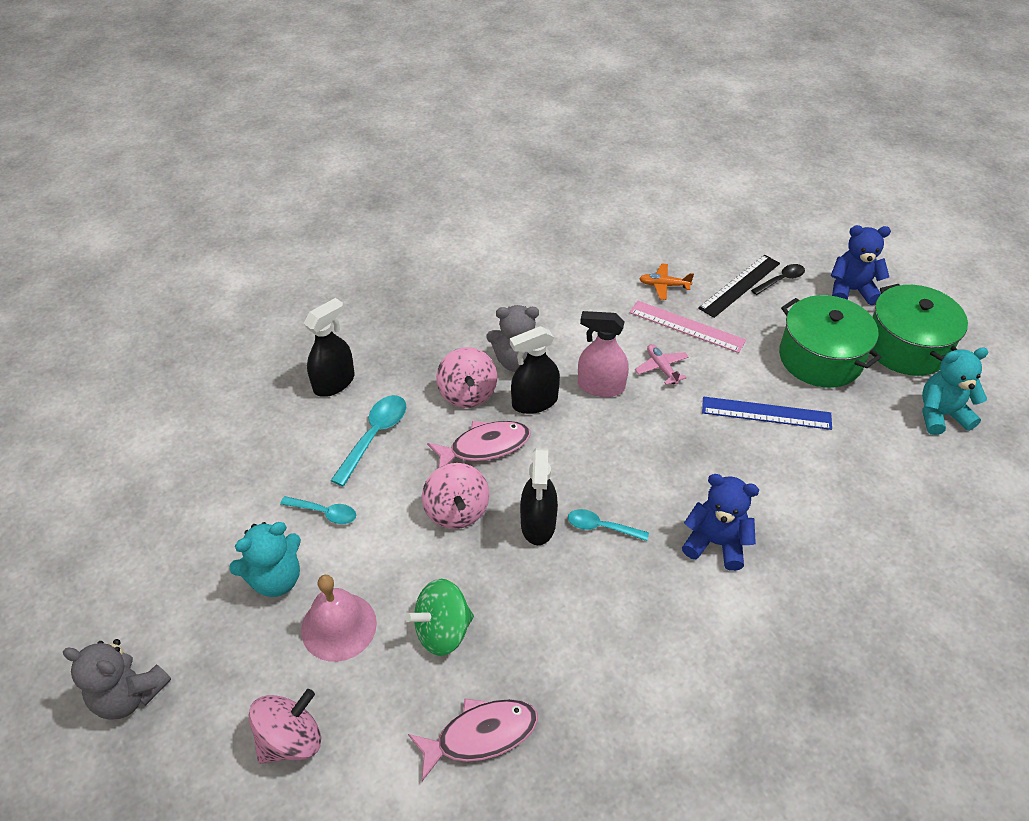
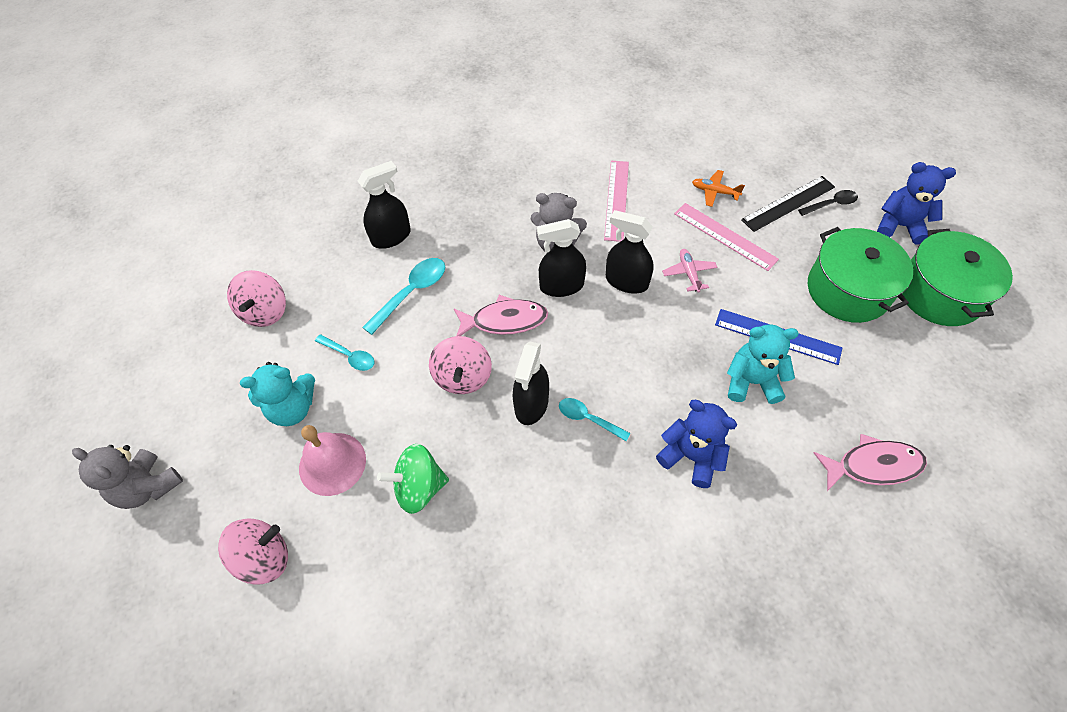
camera: 15 degrees right, 10 degrees up
pink fish [408,698,538,781] -> pink fish moved to [814,434,927,491]
pink spinning top [436,347,497,408] -> pink spinning top moved to [227,270,286,327]
pink spray bottle [578,311,629,397] -> black spray bottle [606,210,654,293]
turquoise teddy bear [922,348,988,435] -> turquoise teddy bear moved to [727,324,799,404]
none -> pink ruler [604,161,629,242]

